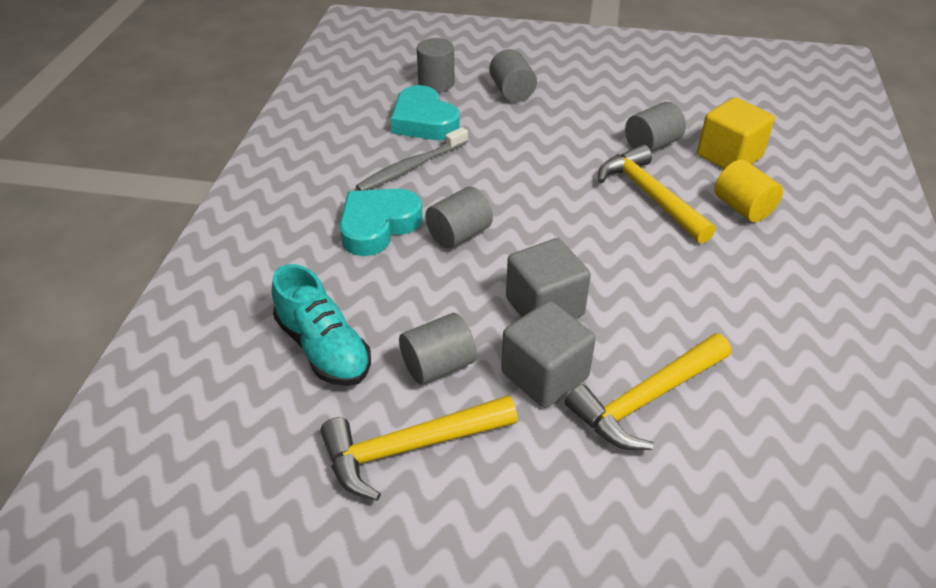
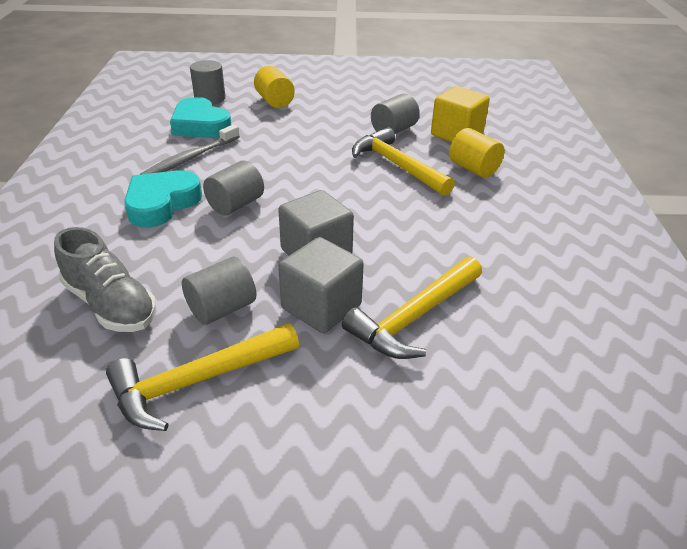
camera: 10 degrees left, 5 degrees down
turquoise shoe [272,264,371,386] -> grey shoe [54,227,156,332]
grey cylinder [489,49,537,102] -> yellow cylinder [254,66,295,108]

